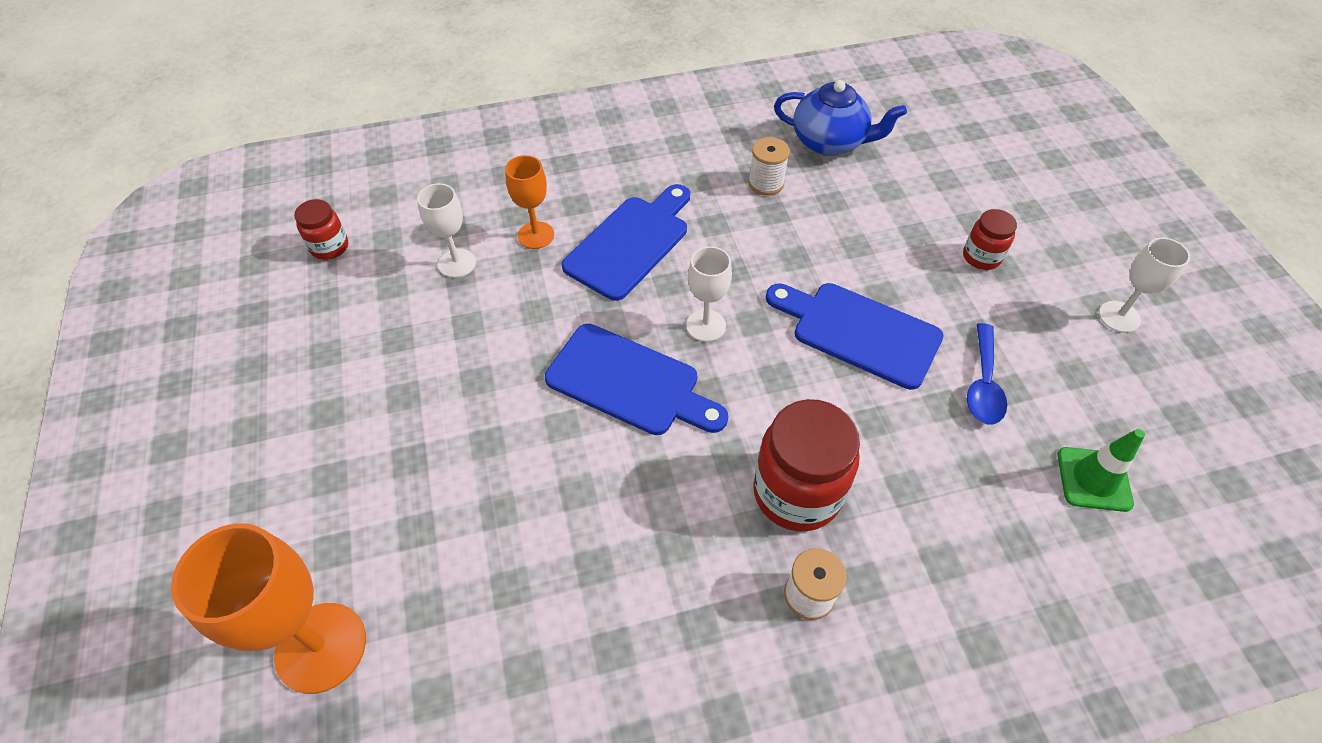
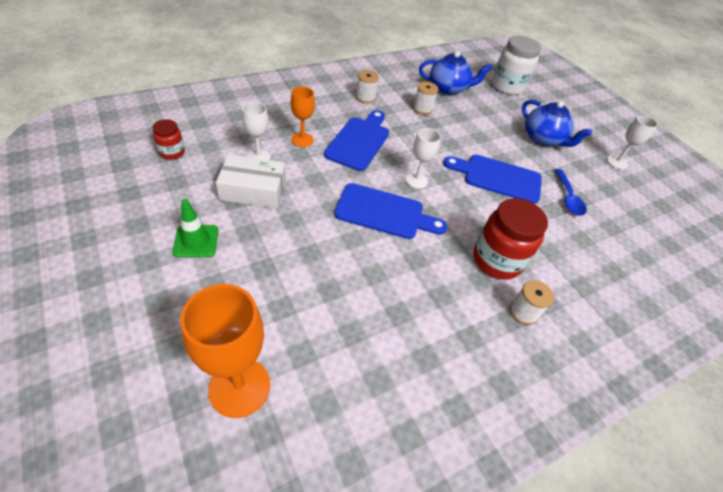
camera: 20 degrees left, 5 degrees down
red jar [963,209,1017,270] -> blue teapot [522,100,592,147]
green traffic cone [1057,429,1145,512] -> green traffic cone moved to [172,199,219,257]
none -> white box [216,154,286,208]
none -> white spool [356,70,379,103]
none -> white jar [492,36,541,95]

